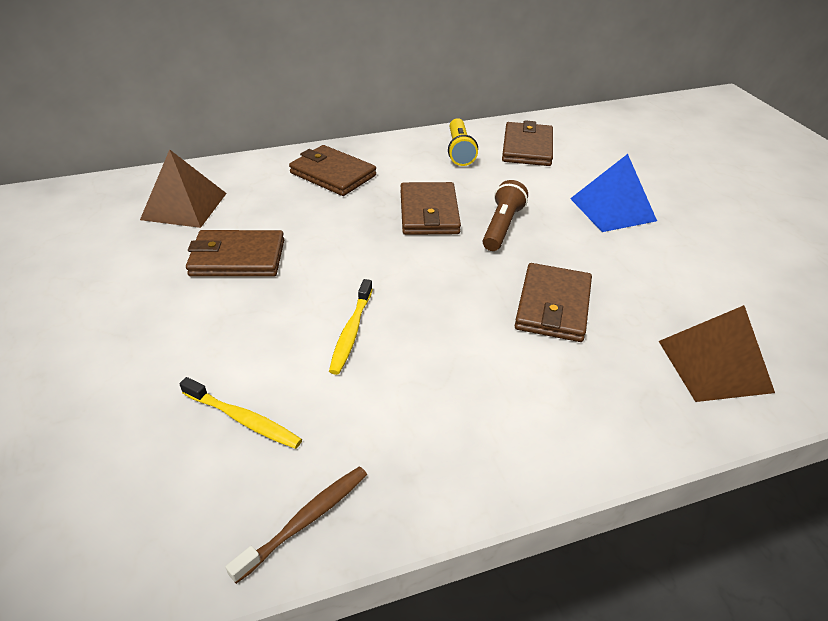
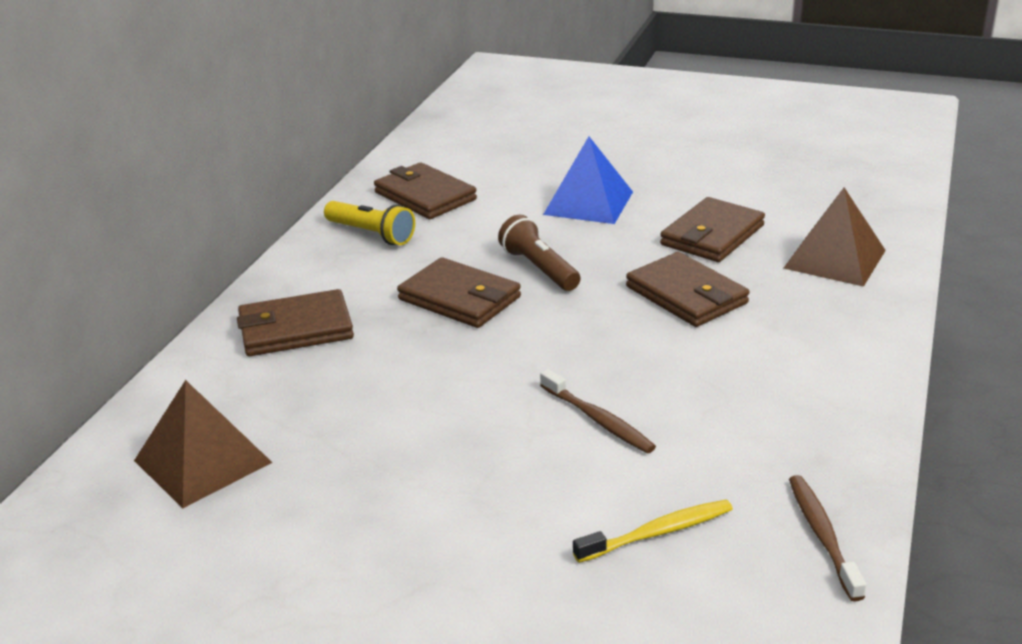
camera: 50 degrees left, 10 degrees down
brown wallet [186,230,284,277] -> brown wallet moved to [660,197,765,262]
yellow toothbrush [329,279,373,375] -> brown toothbrush [540,369,656,453]

